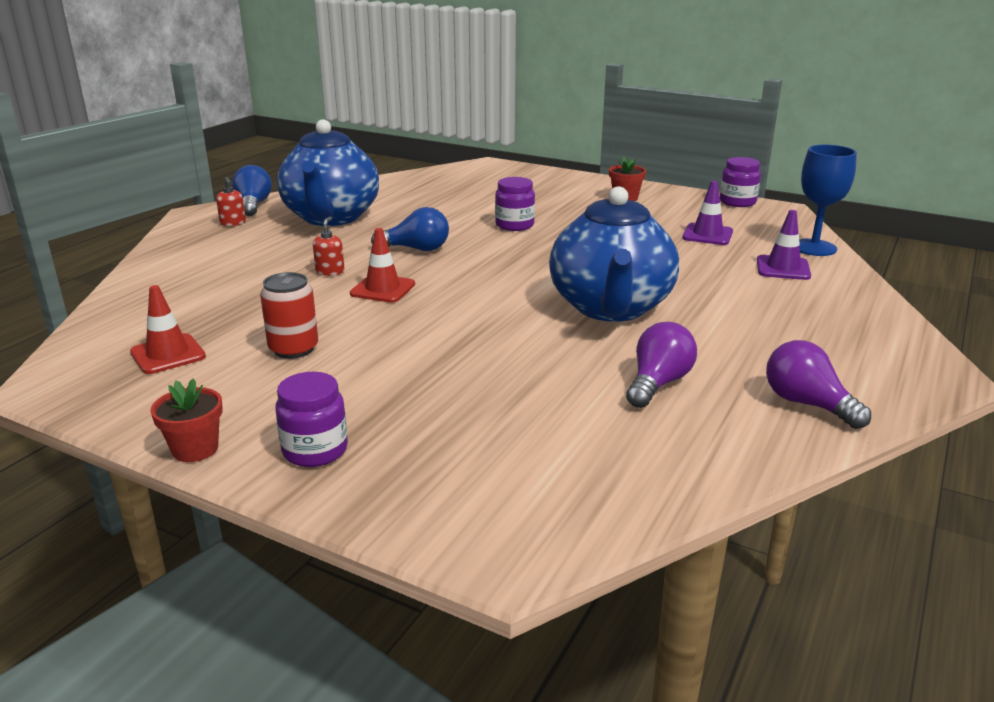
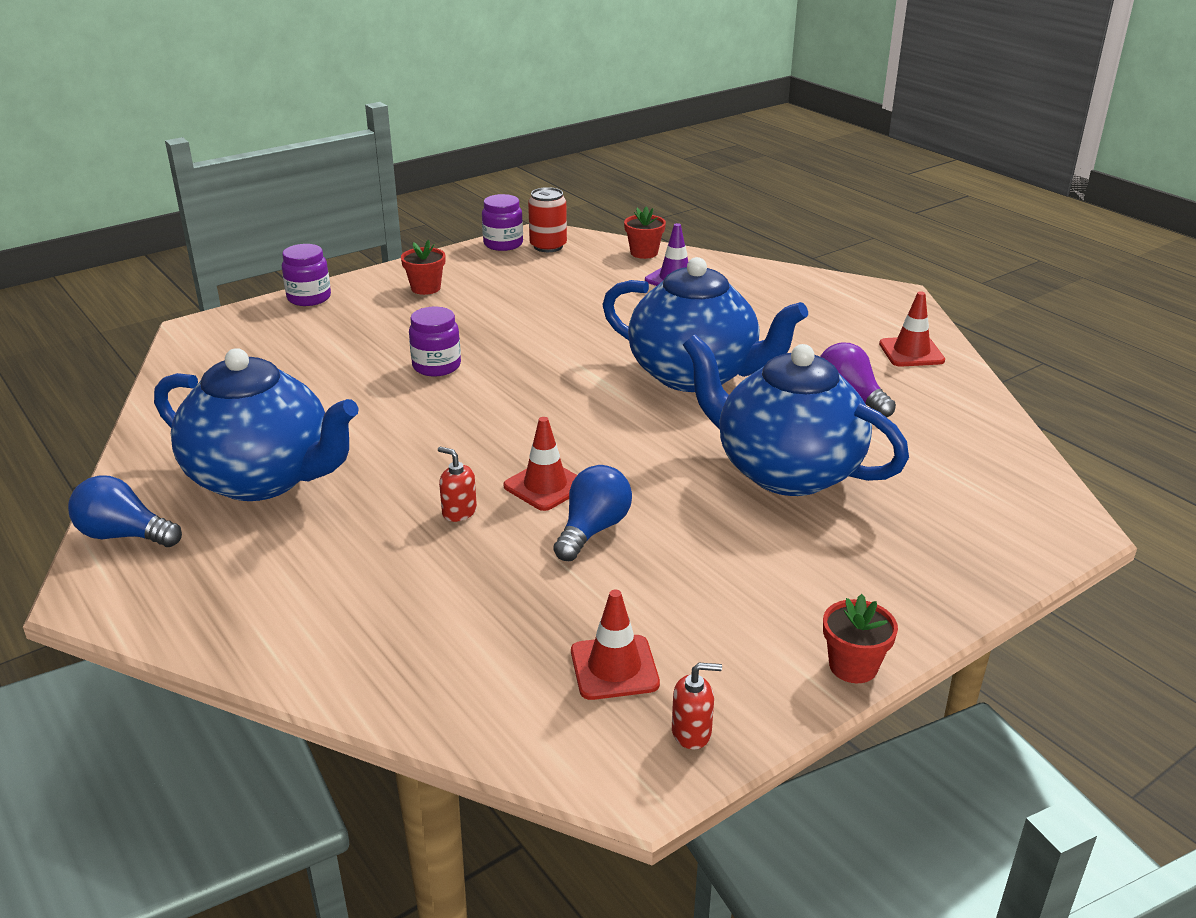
camera: 65 degrees left, 5 degrees up
red soap dispenser [216,177,246,226] -> red soap dispenser moved to [672,663,722,749]
red can [260,272,318,359] -> red can moved to [528,187,567,252]
purple jar [275,372,348,467] -> purple jar moved to [282,244,331,306]
blue light bulb [371,207,449,251] -> blue light bulb moved to [553,465,632,561]
purple traffic cone [682,181,733,245] -> none
purple light bulb [766,340,871,429] -> red traffic cone [879,291,945,367]
blue goblet [799,145,857,256] -> red flower pot [624,207,666,259]
none -> blue teapot [683,334,909,496]

